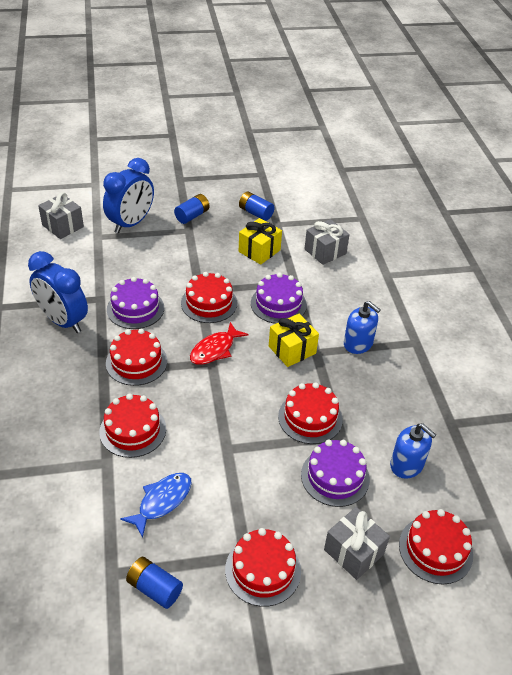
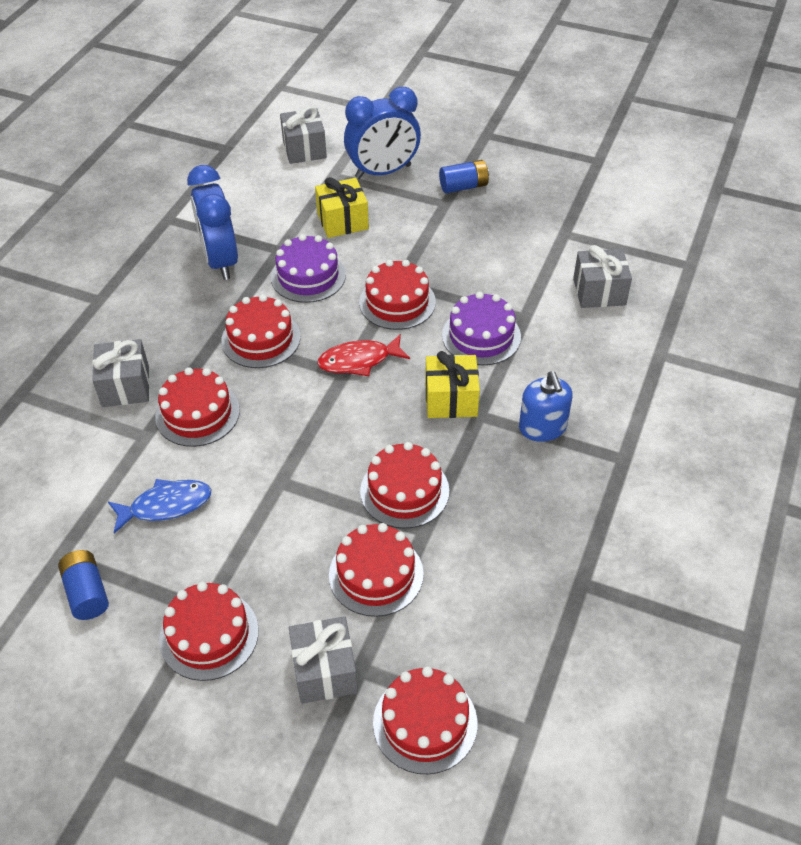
camera: 35 degrees right, 5 degrees up
blue battery [239,191,275,221] -> none
yellow gift [239,218,282,265] -> yellow gift moved to [315,177,369,238]
purple cake [301,439,370,507] -> red cake [329,523,424,617]
blue soap dispenser [390,423,436,479] -> none
none -> grey gift [92,339,150,407]

